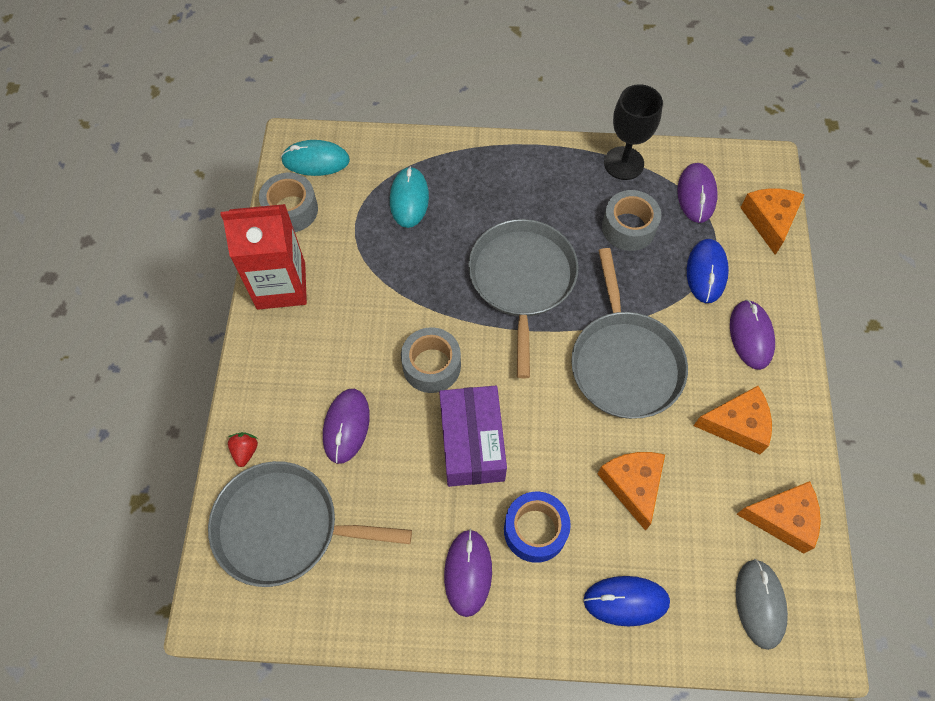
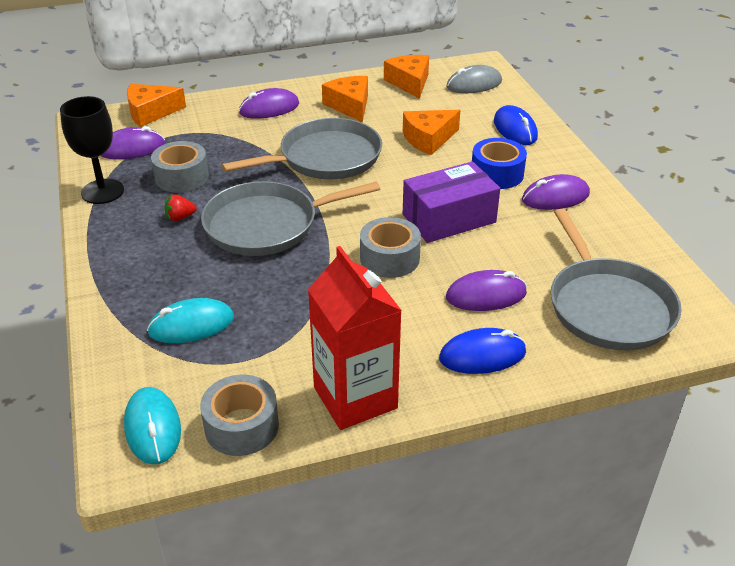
camera: 110 degrees left, 25 degrees down
red strawberry [228,432,258,467] -> red strawberry moved to [164,194,197,221]
blue mouse [687,239,729,303] -> blue mouse moved to [439,328,526,374]

